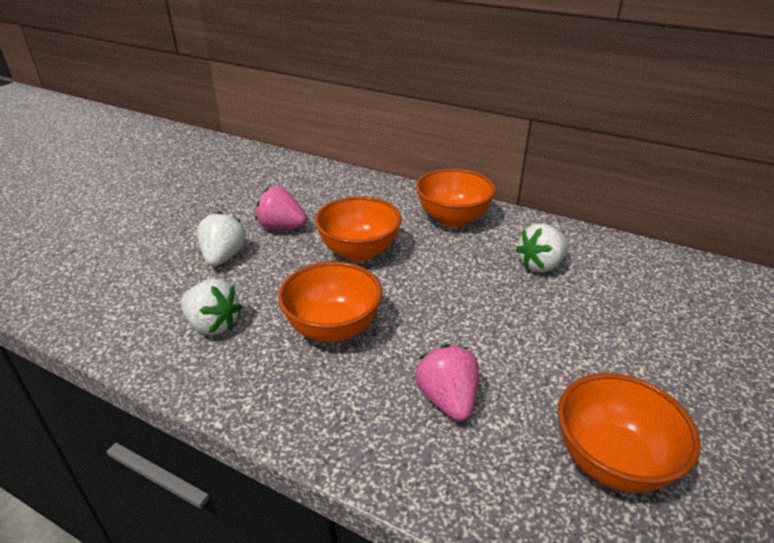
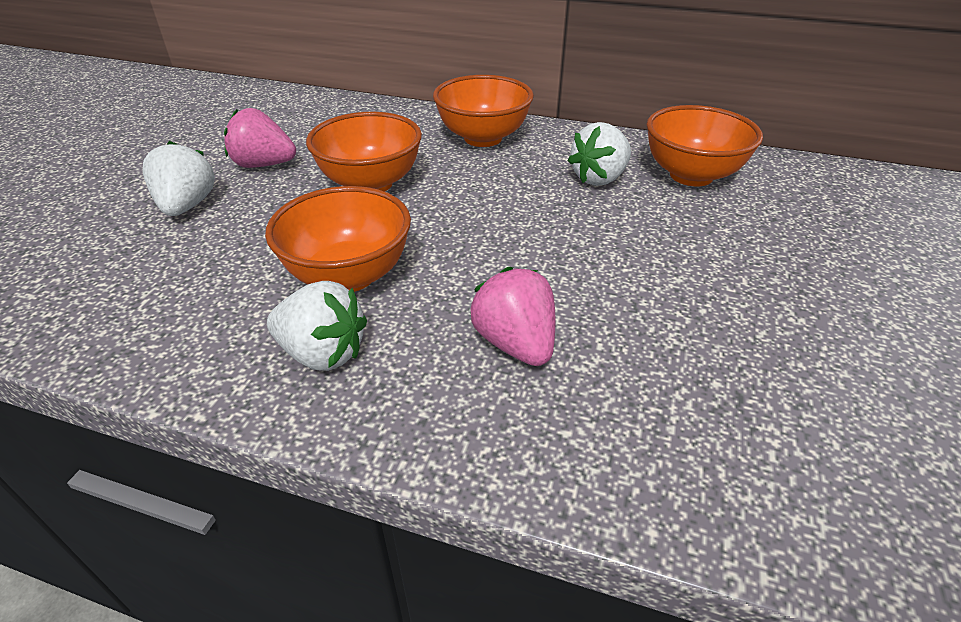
camera: 10 degrees left, 5 degrees up
white strawberry [181,279,242,336] -> white strawberry moved to [267,281,367,371]
orange bowl [558,373,701,493] -> orange bowl moved to [646,105,763,187]

